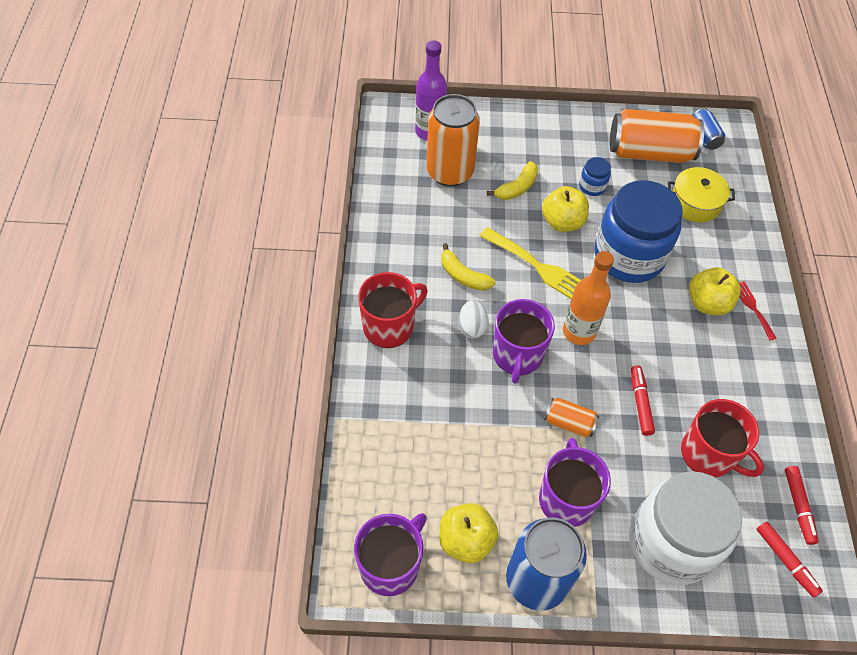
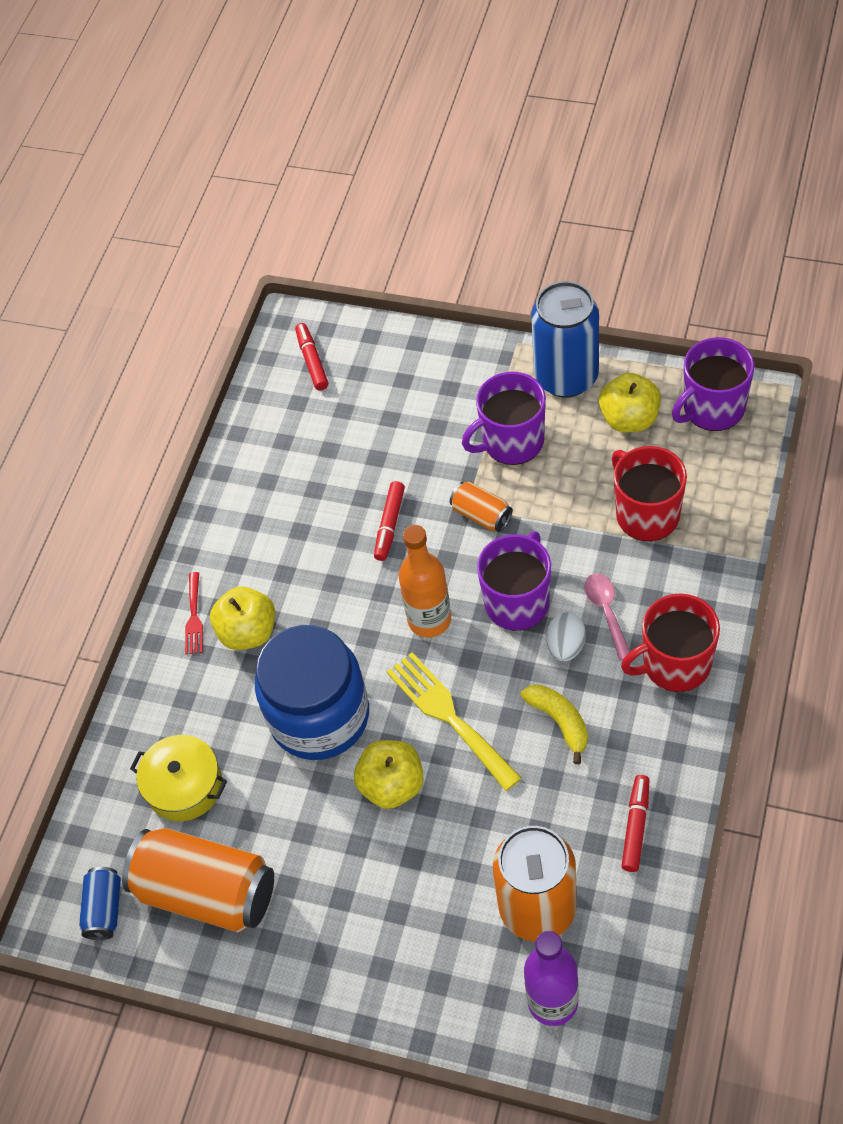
camera: 155 degrees left, 0 degrees up
yellow banana [487,161,538,200] -> none
purple mug [539,438,611,527] -> purple mug turned 45 degrees clockwise [462,372,546,465]
blue jar [579,157,611,196] -> none
white jar [629,471,742,585] -> none
red mug [681,399,764,477] -> red mug moved to [612,446,687,541]
red marker [785,466,819,545] -> red marker moved to [622,775,649,872]
none -> pink spoon [585,573,630,661]

